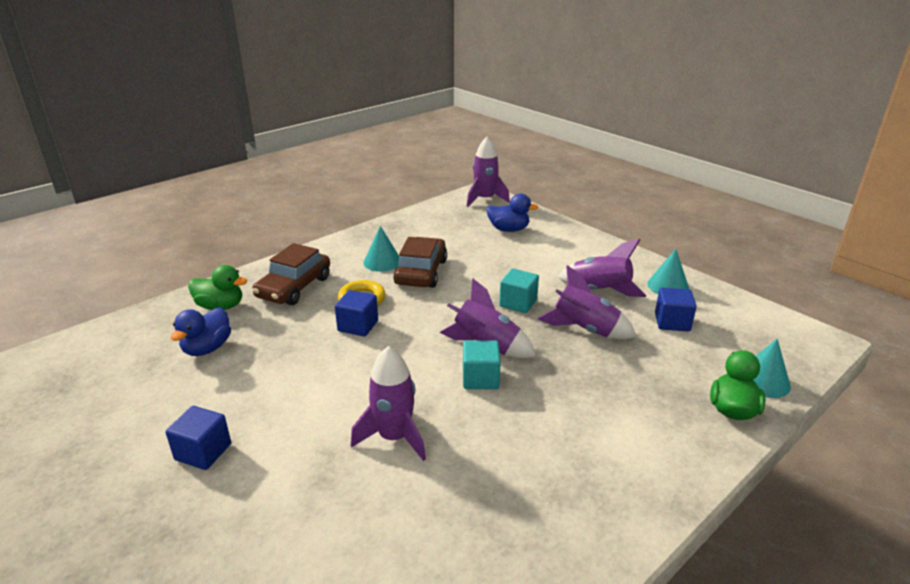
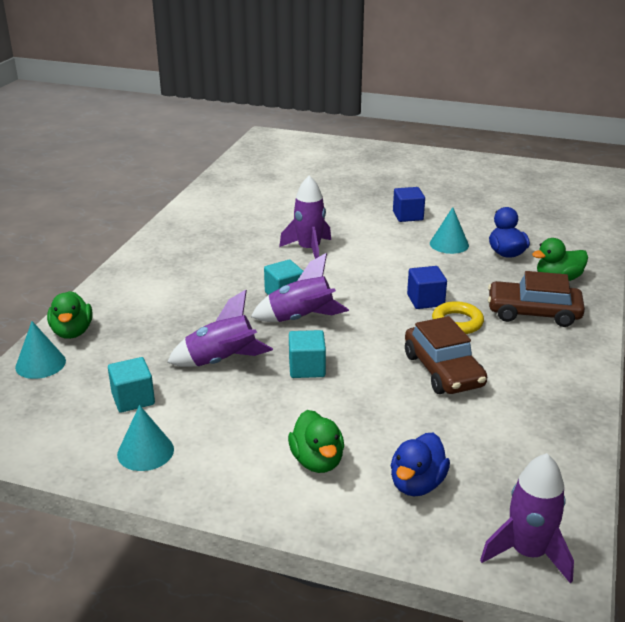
camera: 150 degrees right, 0 degrees up
brown car [252,243,330,305] -> brown car turned 75 degrees counterclockwise [488,271,585,327]
turquoise cone [364,226,399,272] -> turquoise cone moved to [430,207,469,254]
blue duck [486,194,539,232] -> blue duck turned 45 degrees counterclockwise [391,433,450,496]
purple rocket [558,239,646,297] -> none
blue cube [655,288,697,332] -> turquoise cube [108,357,155,413]
none -> green duck [288,410,344,473]

